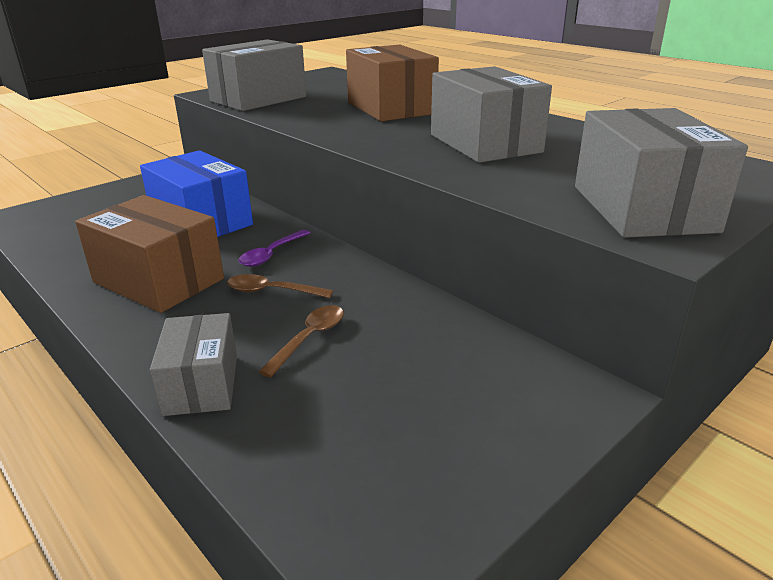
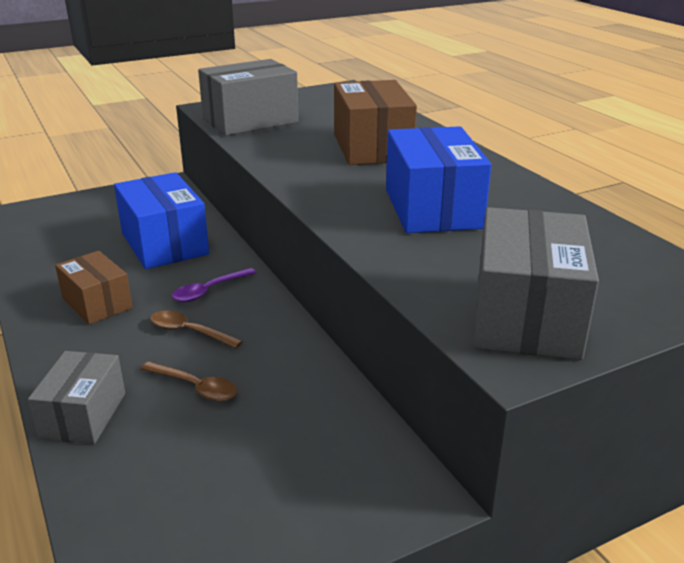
camera: 15 degrees right, 0 degrees up
brown box [75,195,224,313] -> brown box [55,251,133,324], size x0.63
brown spoon [258,305,344,377] -> brown spoon turned 75 degrees clockwise [141,361,237,402]
grey box [431,66,552,163] -> blue box [386,126,491,233]

